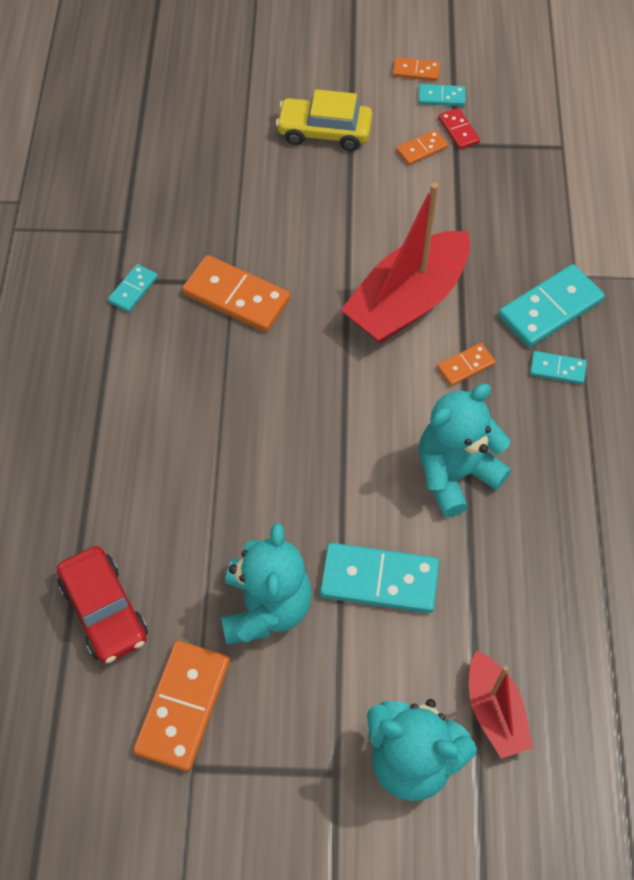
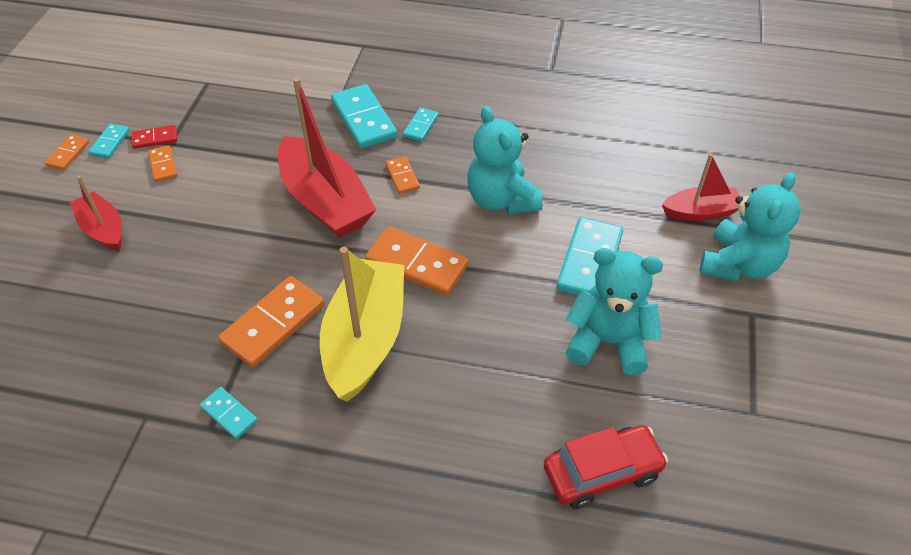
camera: 80 degrees left, 10 degrees down
orange domino [133,641,230,772] -> orange domino moved to [365,226,469,296]
yellow car [276,89,372,151] -> red boat [70,176,122,251]
none -> yellow boat [320,246,404,402]

